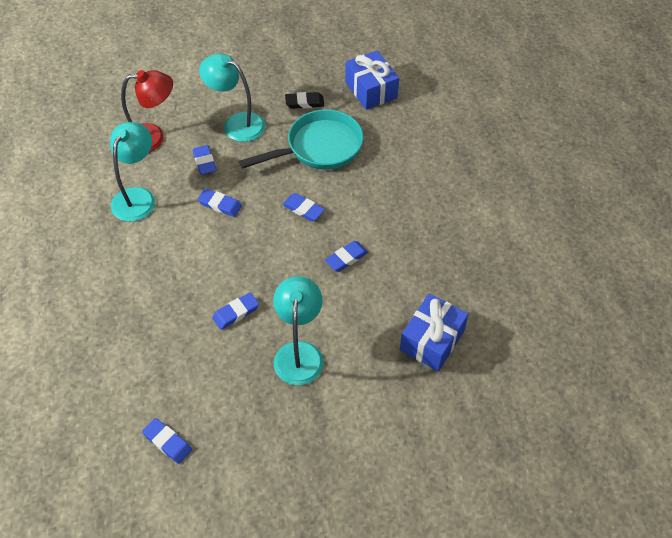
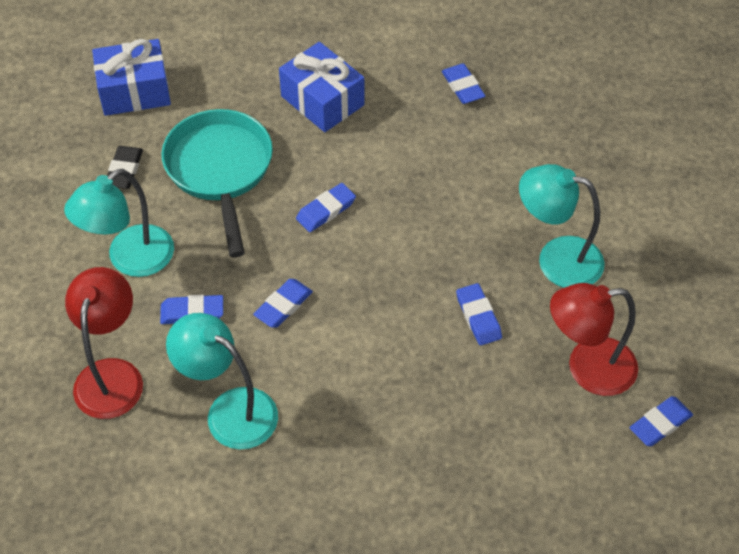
camera: 75 degrees left, 0 degrees up
blue eraser [325,241,368,272] -> blue eraser moved to [442,63,485,104]
blue gift [400,294,469,371] -> blue gift moved to [279,42,364,132]
none -> red lamp [550,283,638,396]

